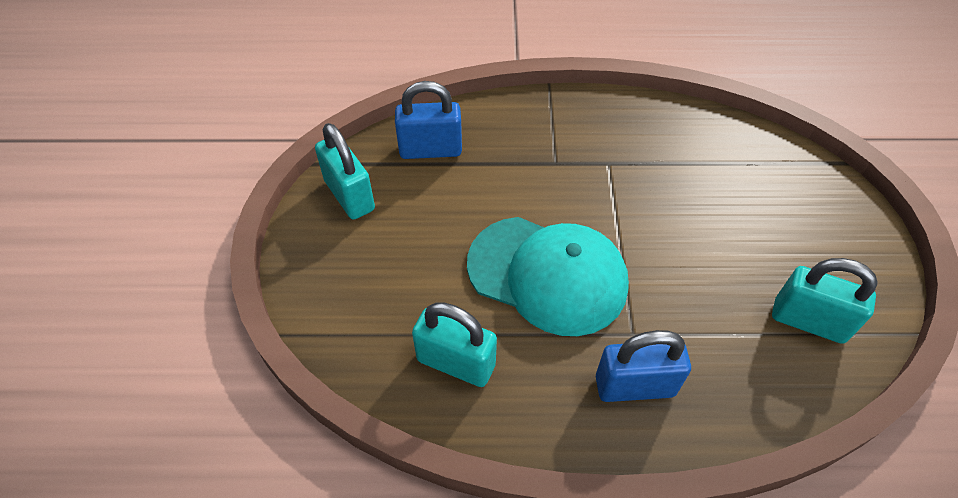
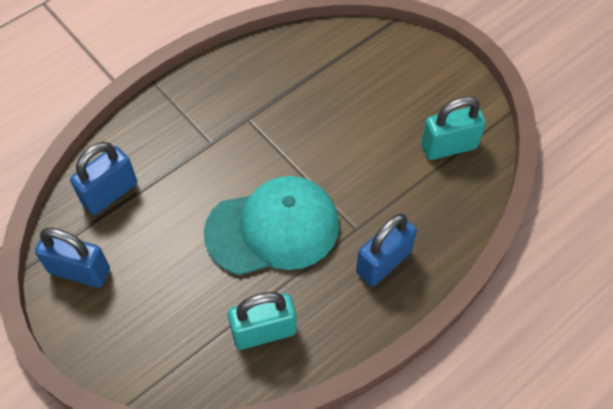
camera: 40 degrees left, 5 degrees up
turquoise padlock [315,123,375,219] -> blue padlock [35,227,110,288]

